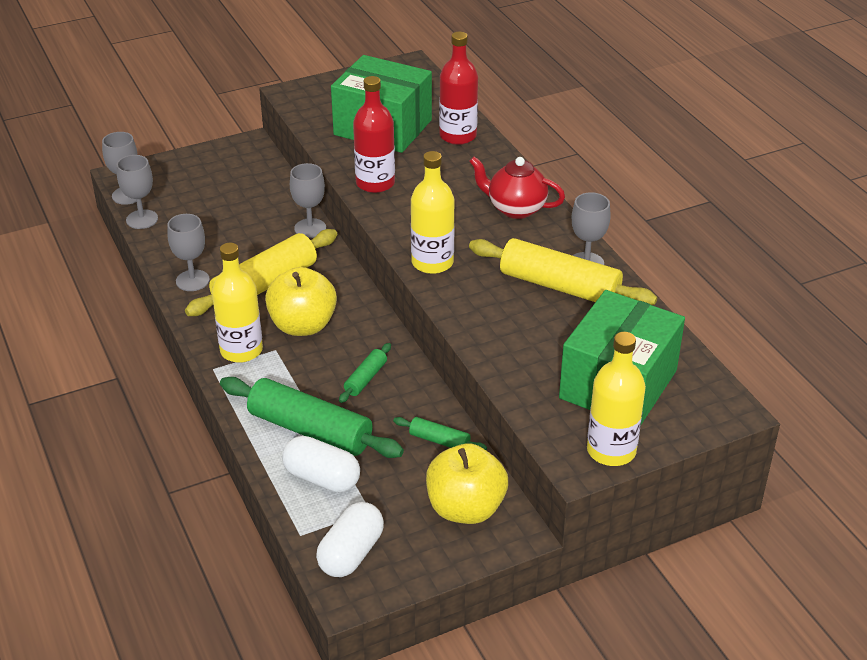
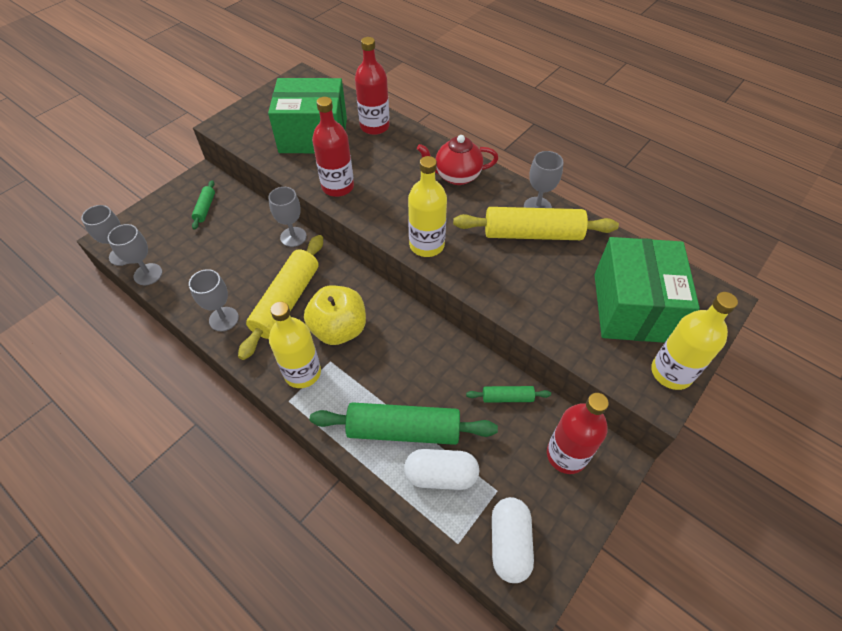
camera: 25 degrees left, 15 degrees up
green rolling pin [339,343,391,403] -> green rolling pin moved to [192,180,215,230]
yellow apple [426,443,508,524] -> red bottle [547,393,609,474]

